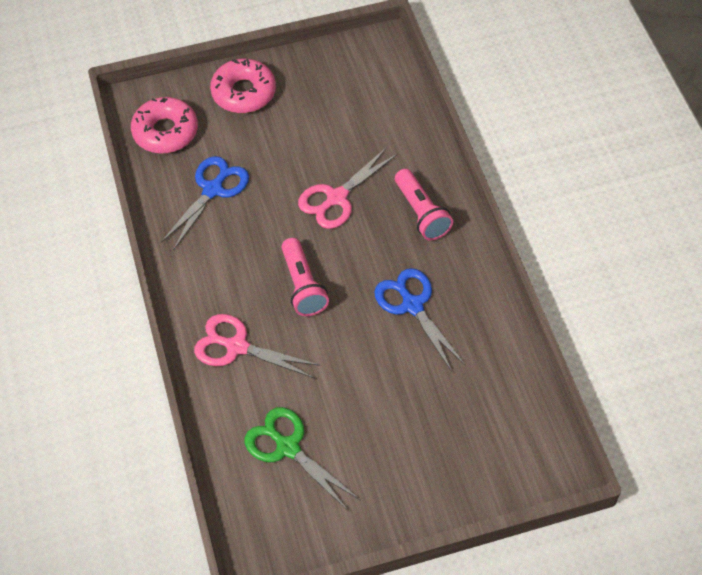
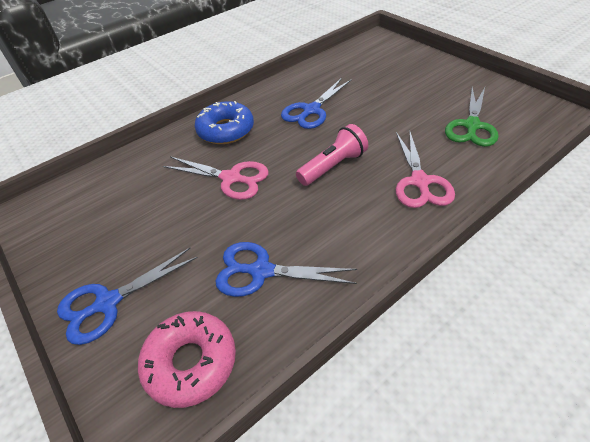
camera: 110 degrees left, 10 degrees down
pink donut [210,59,276,113] -> blue scissors [57,248,198,345]
pink flashlight [395,169,453,241] -> blue donut [195,101,254,144]

